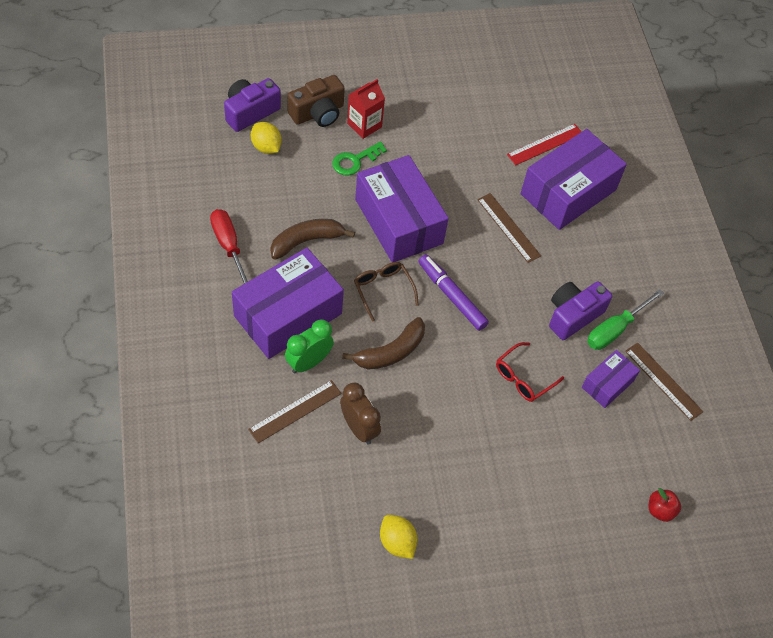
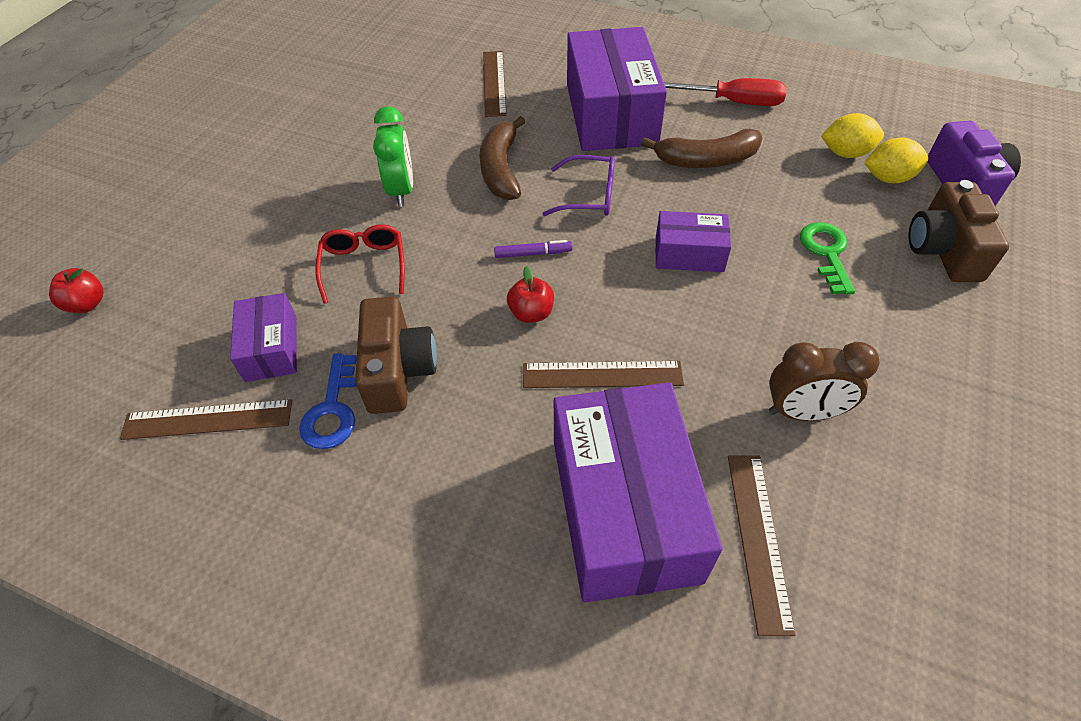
camera: 130 degrees right, 5 degrees down
brown banana [270,219,355,260] -> brown banana turned 75 degrees clockwise [641,129,762,168]
green clock [285,319,334,374] -> green clock moved to [373,106,413,207]
brown clock [340,383,381,445] -> brown clock moved to [769,342,880,421]
red carton [347,79,385,139] -> none
brown glasses [354,262,419,322] -> purple glasses [542,155,615,216]
purple box [355,155,449,262] -> purple box [655,211,731,272], size x0.50
yellow lemon [380,515,418,559] -> yellow lemon moved to [821,113,884,158]
purple marker [418,254,489,331] -> purple marker [494,240,573,258], size x0.53
red ruler [507,124,582,165] -> brown ruler [728,456,796,636]
purple camera [549,281,612,340] -> brown camera [355,296,437,414]
green screwdriver [587,289,664,350] -> blue key [299,353,357,449]
none -> red apple [507,266,554,323]

